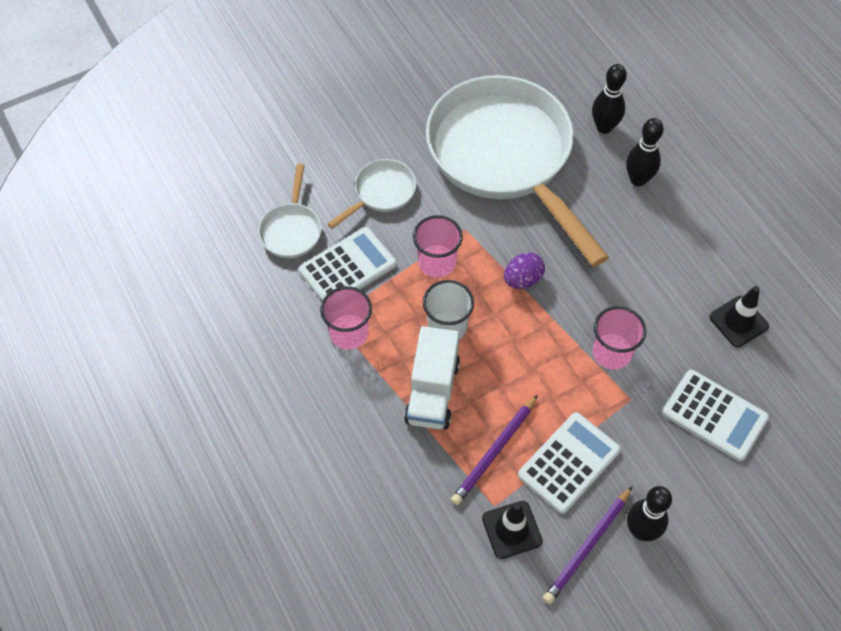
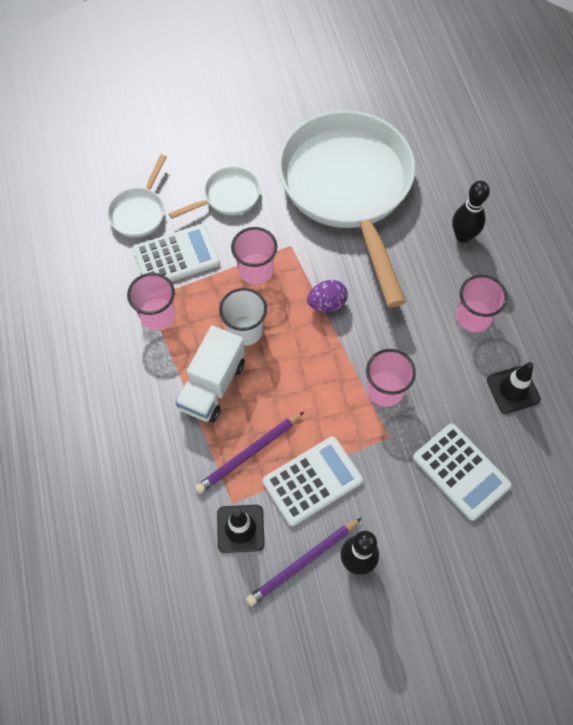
camera: 15 degrees right, 5 degrees up
black bowling pin [592,64,627,134] -> none
none -> pink cup [456,275,508,332]

